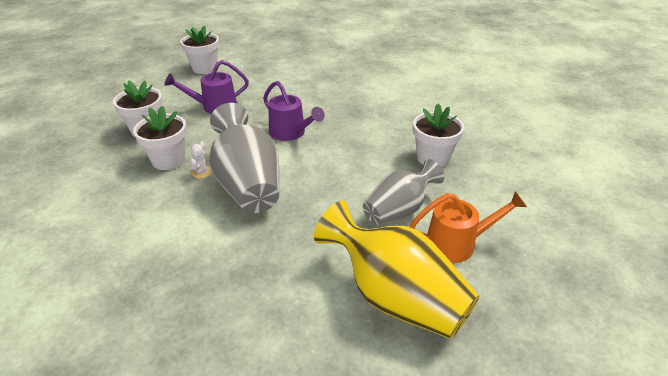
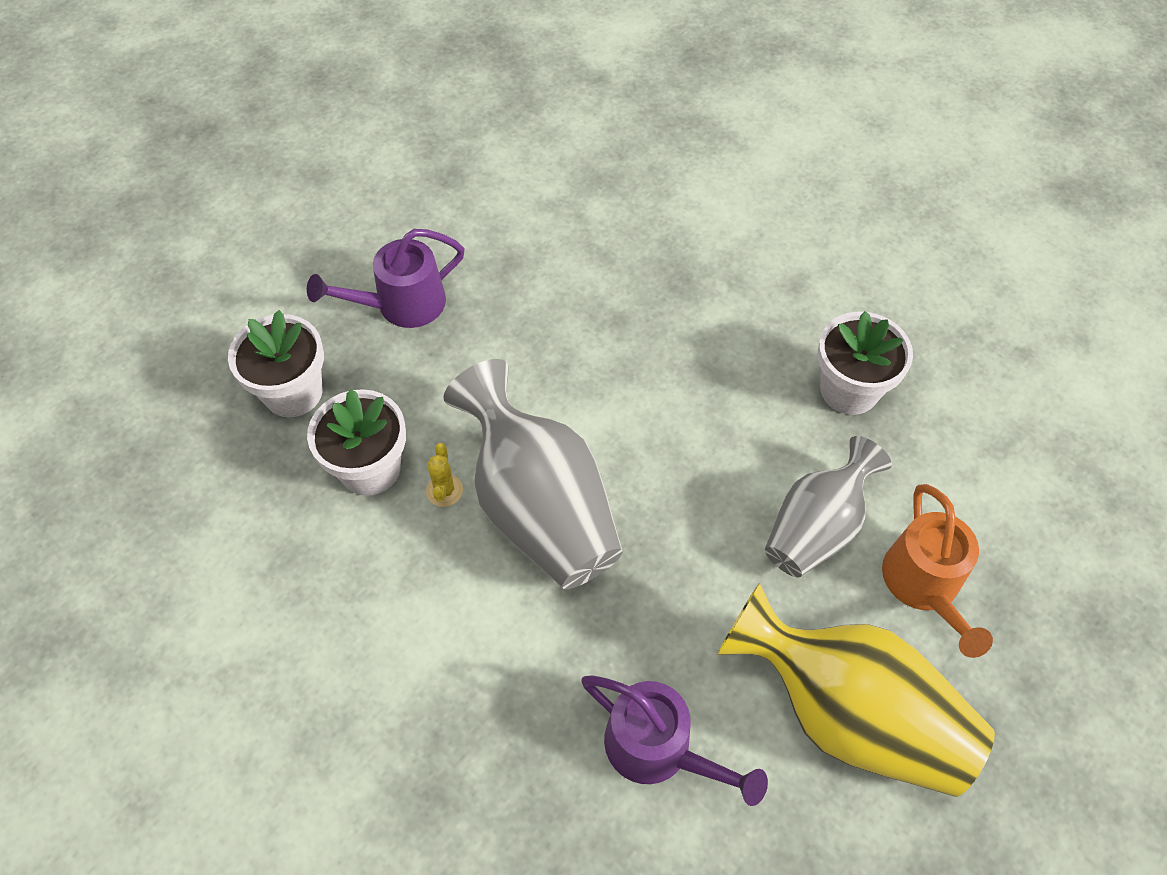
camera: 10 degrees left, 20 degrees up
white flower pot [180,25,219,74] -> none
white cactus [190,141,212,179] -> yellow cactus [426,443,463,507]
purple watering can [263,81,325,141] -> purple watering can moved to [581,675,768,806]
orange watering can [409,191,527,263] -> orange watering can turned 105 degrees clockwise [882,484,993,658]

